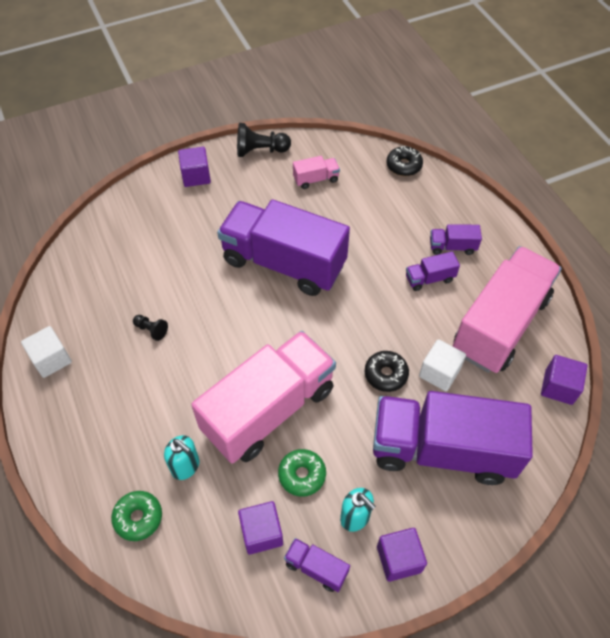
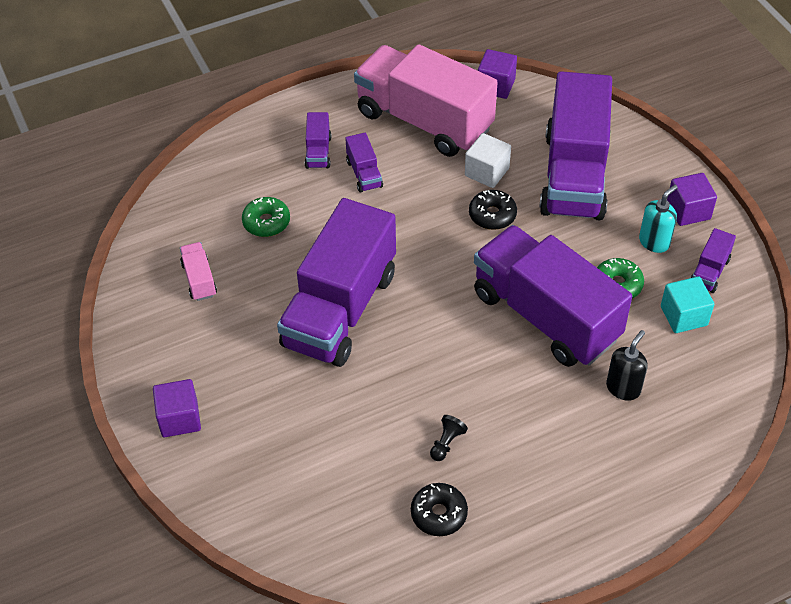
camera: 90 degrees left, 5 degrees down
white cube [21,326,72,378] -> none
green donut [111,491,162,541] -> green donut moved to [242,197,290,237]
turquoise soap dispenser [164,435,199,480] -> black soap dispenser [606,330,648,401]
pink truck [191,331,336,464] -> purple truck [474,225,632,367]
black pawn [237,123,291,157] -> none
purple cube [238,501,283,555] -> turquoise cube [661,277,714,333]
black donut [386,146,423,176] -> black donut moved to [411,483,468,536]

